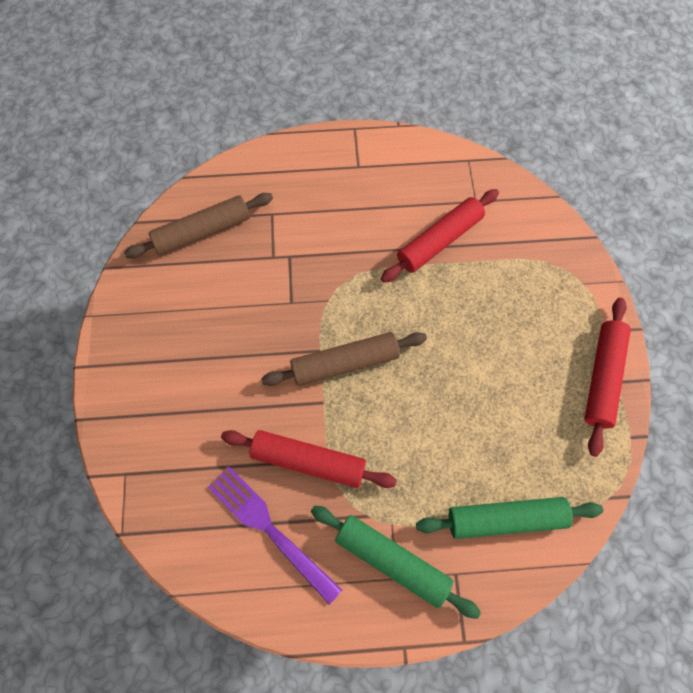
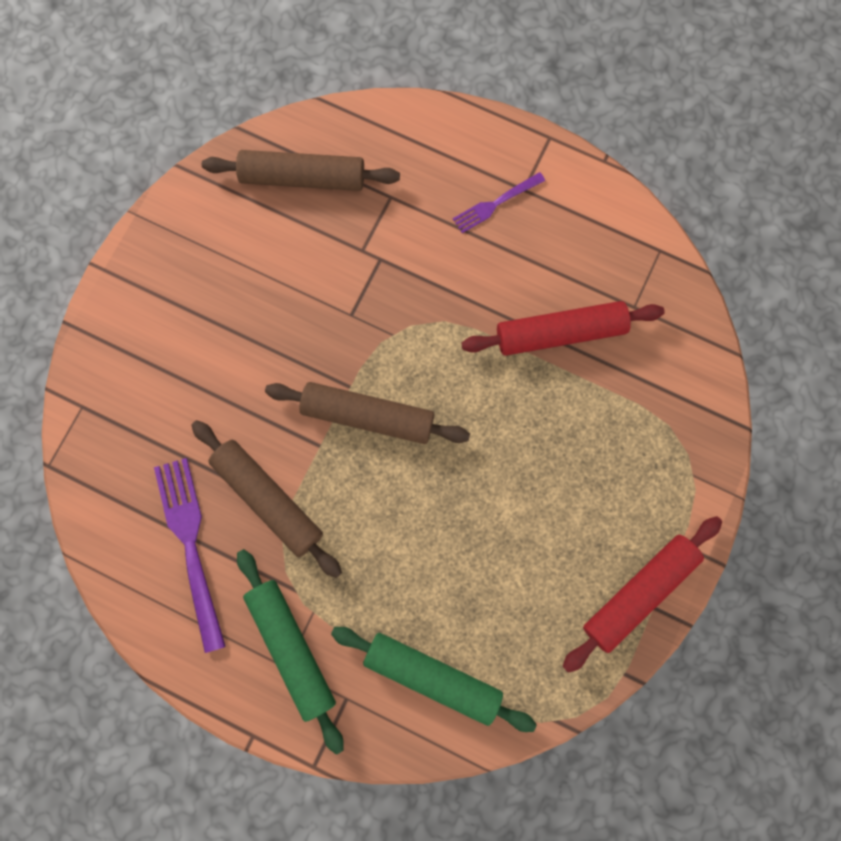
camera: 30 degrees right, 10 degrees up
red rolling pin [221,430,397,488] -> brown rolling pin [191,420,342,578]
none -> purple fork [453,172,545,233]

